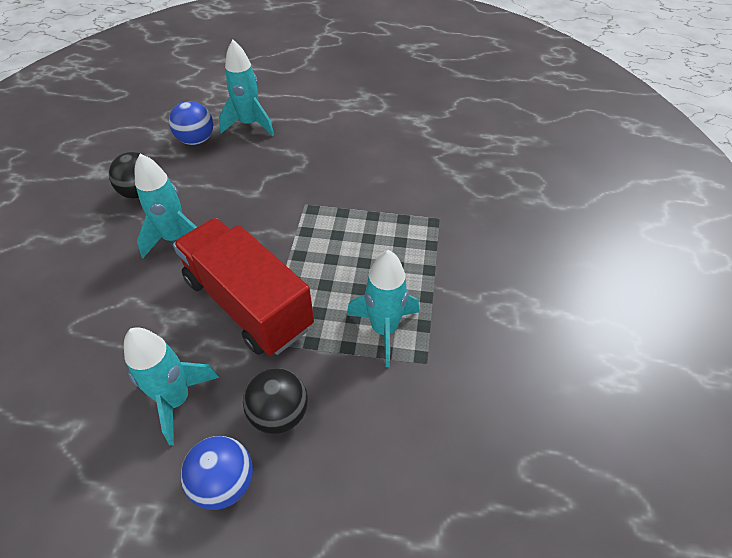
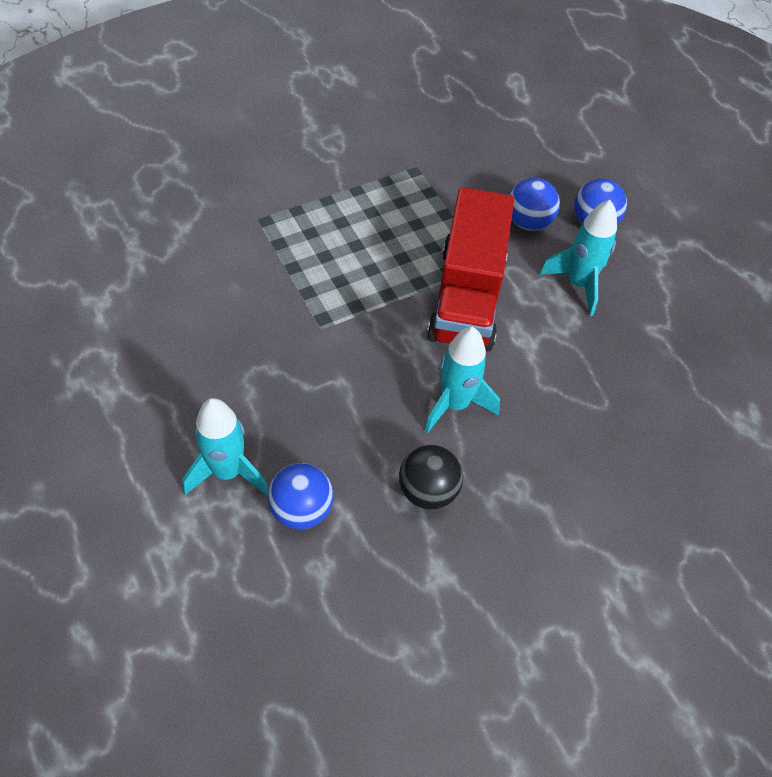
camera: 130 degrees left, 5 degrees up
black ball [243,368,308,434] -> blue ball [510,178,560,231]
turquoise rocket [347,250,419,367] -> none

